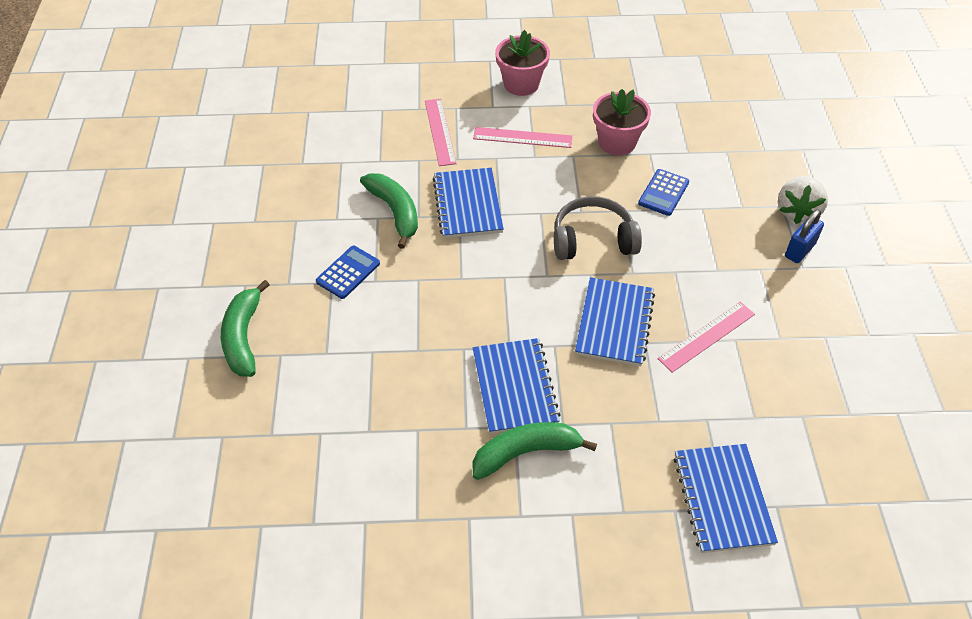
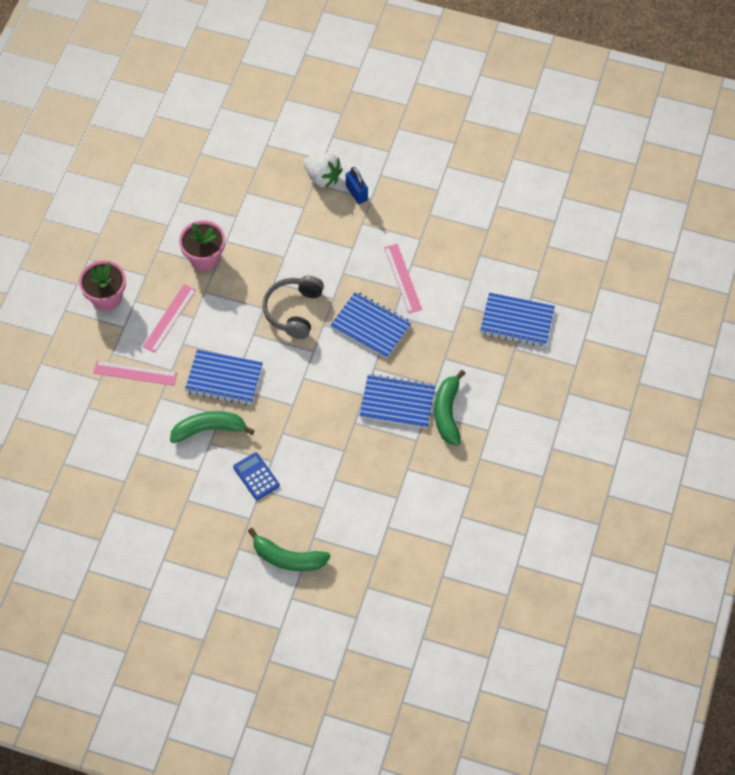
camera: 70 degrees left, 10 degrees up
blue calculator [638,169,689,216] -> none

